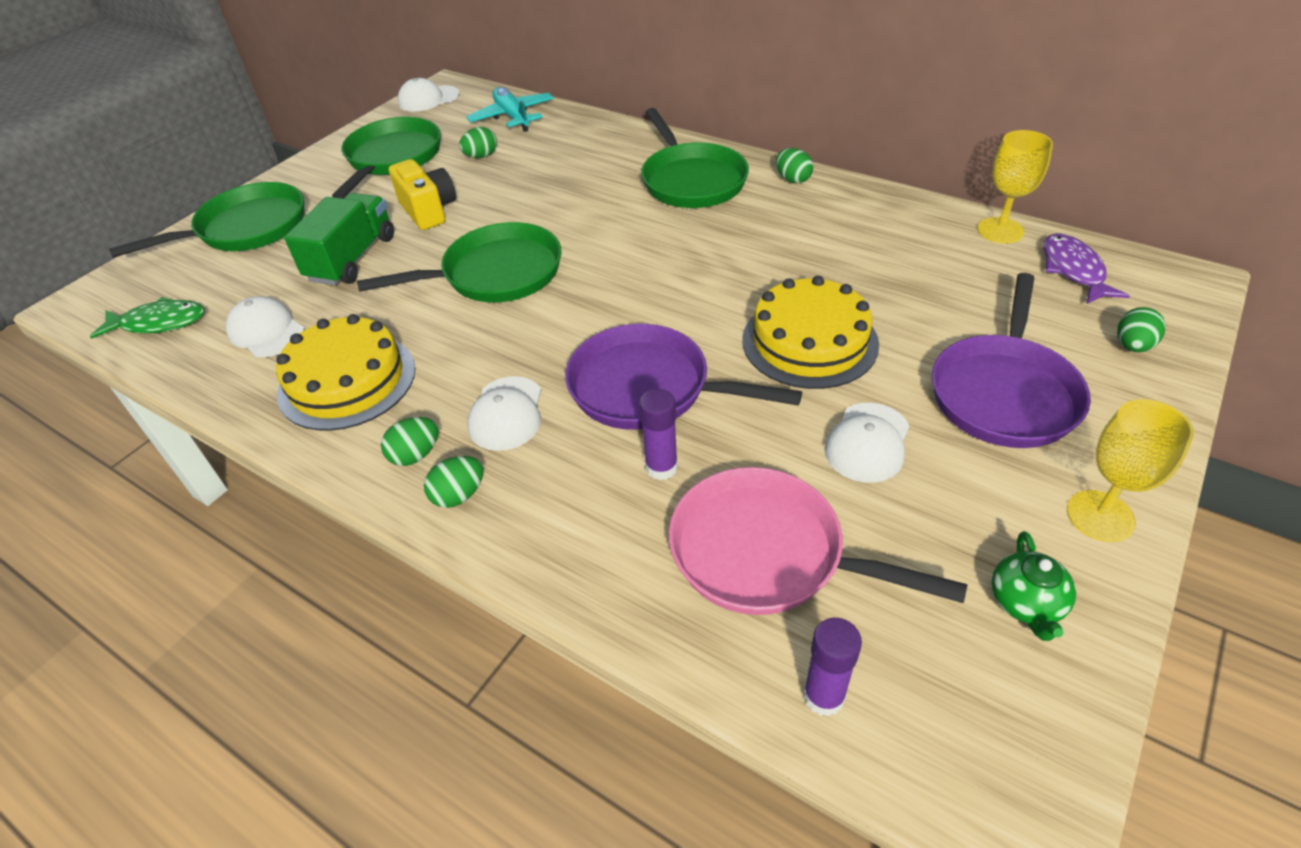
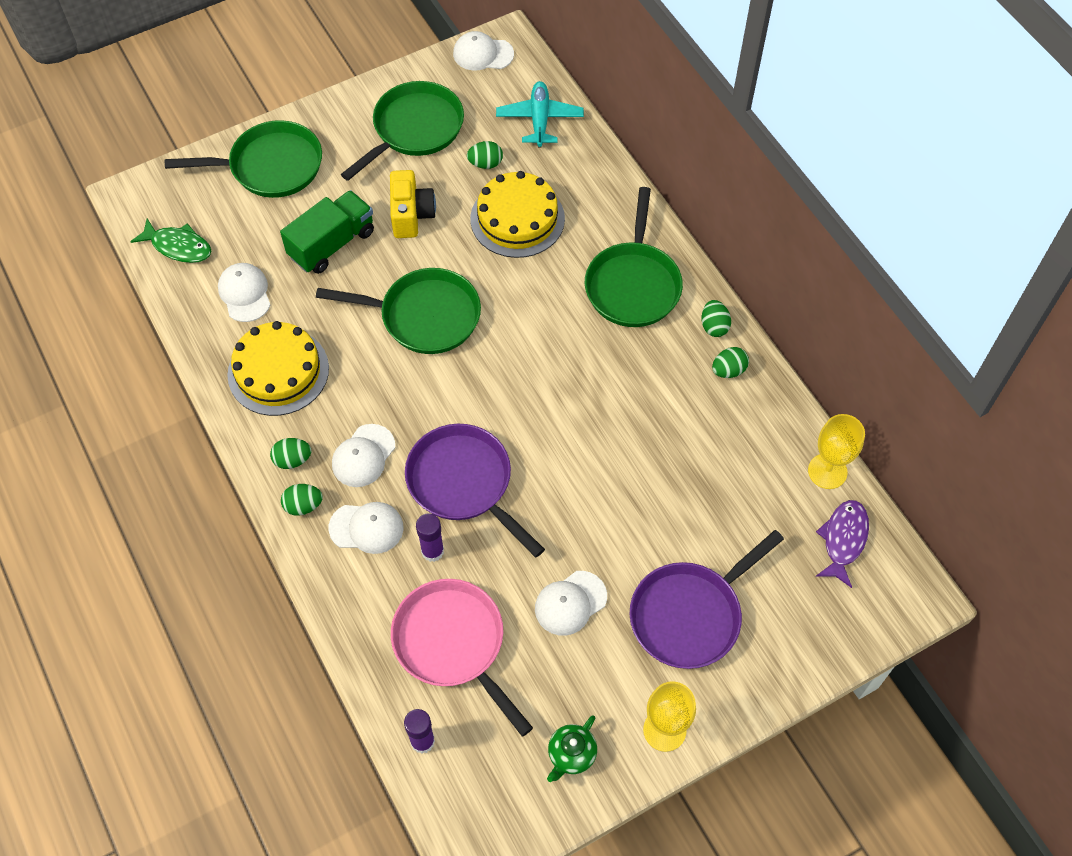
camera: 25 degrees right, 15 degrees up
yellow cake [742,276,879,389] -> yellow cake moved to [470,171,565,258]
green egg [1117,307,1166,352] -> green egg moved to [712,347,749,378]
none -> white cap [329,502,403,554]

